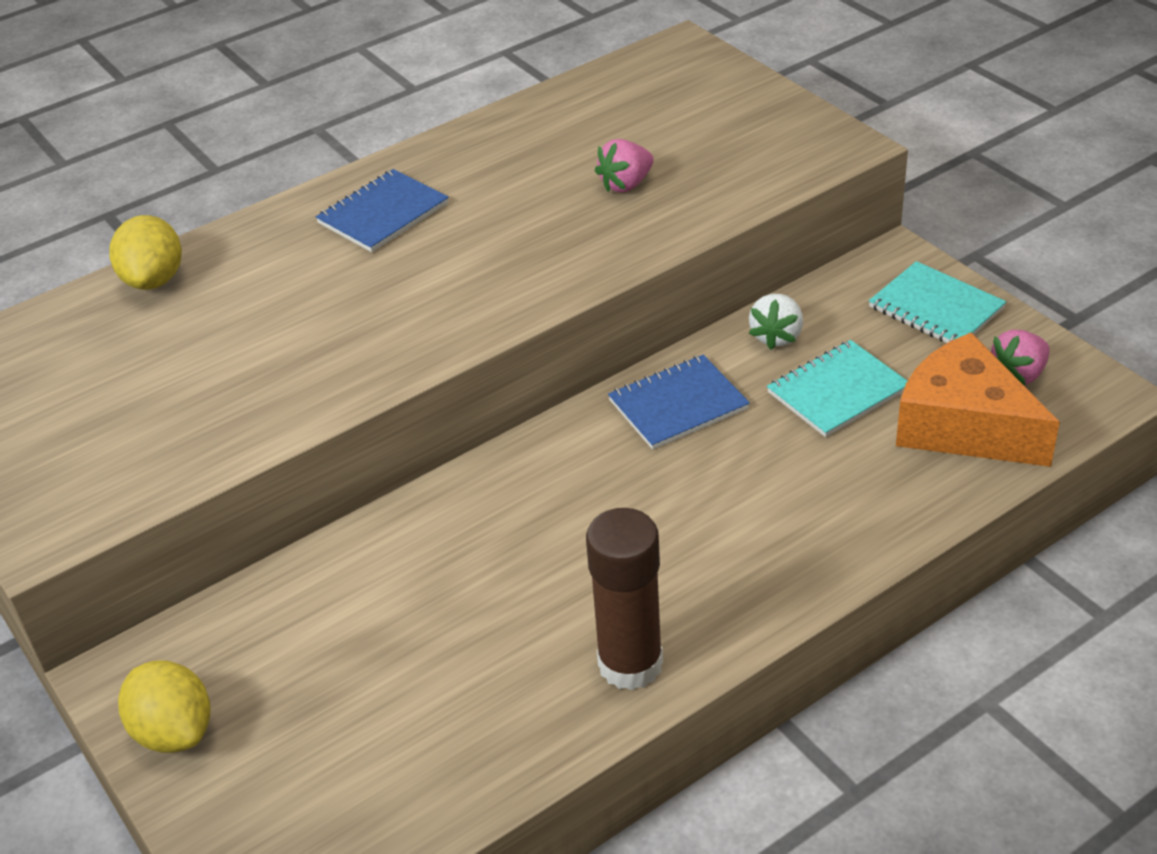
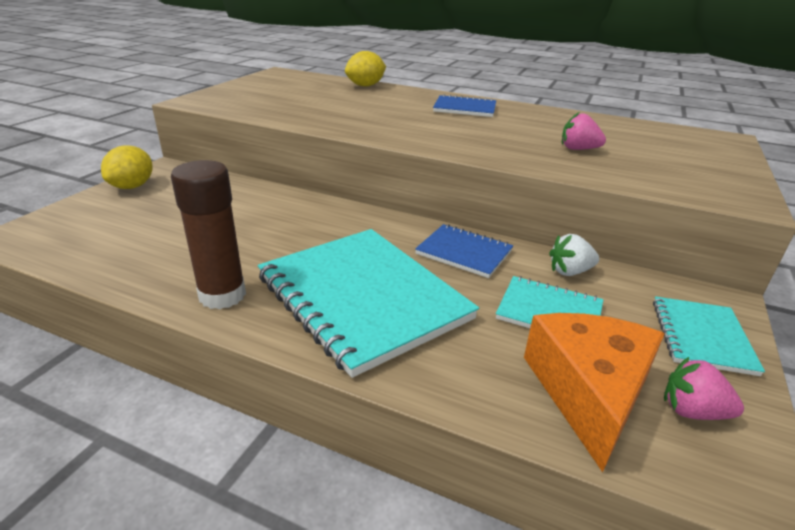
camera: 55 degrees right, 10 degrees down
none -> turquoise notebook [258,229,479,378]

